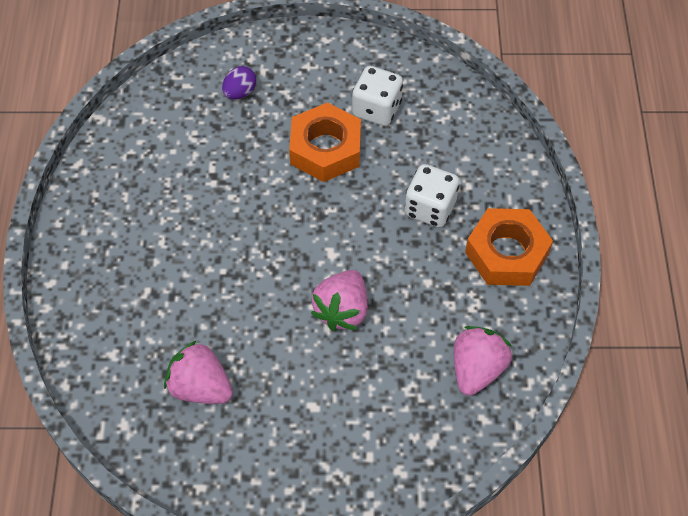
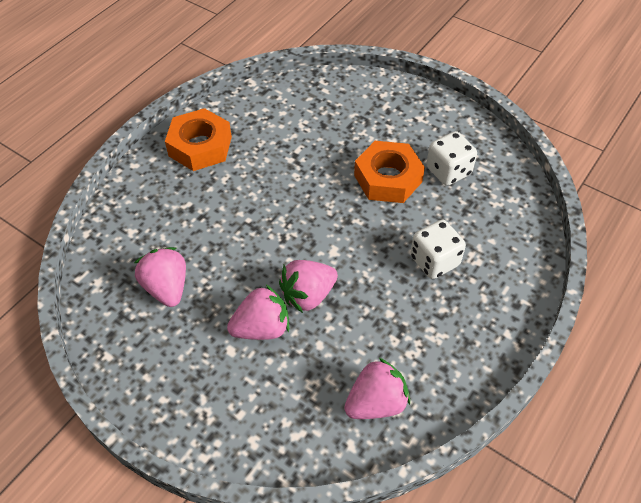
camera: 35 degrees right, 5 degrees down
purple egg [222,66,256,99] -> none
orange nut [465,208,553,286] -> orange nut moved to [165,108,232,171]
none -> pink strawberry [227,285,289,340]

